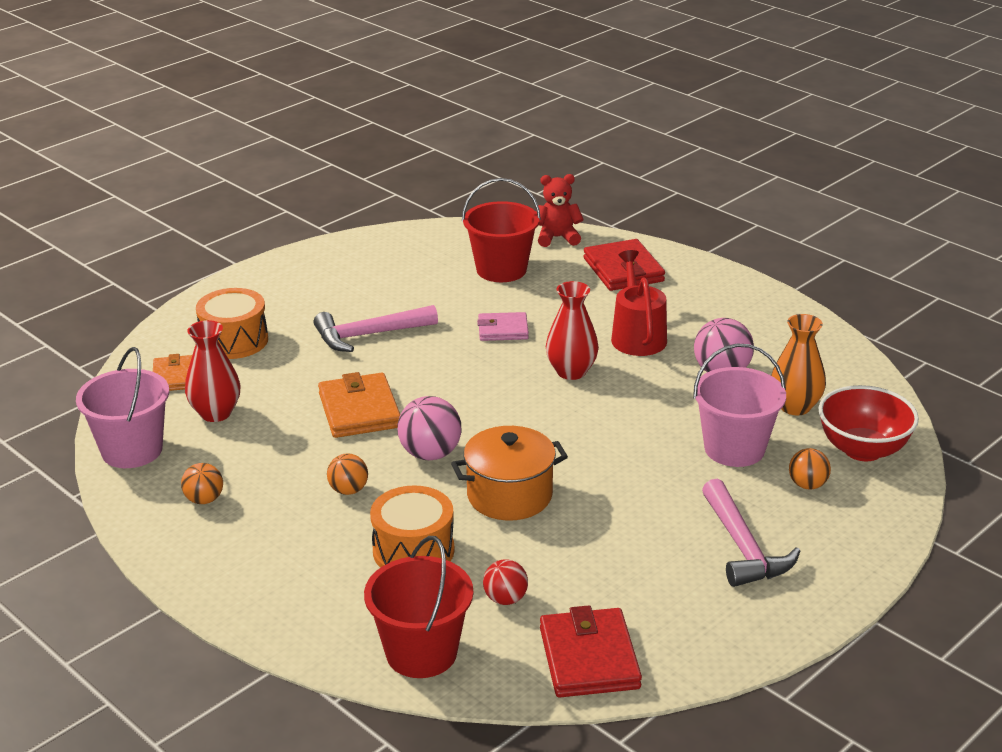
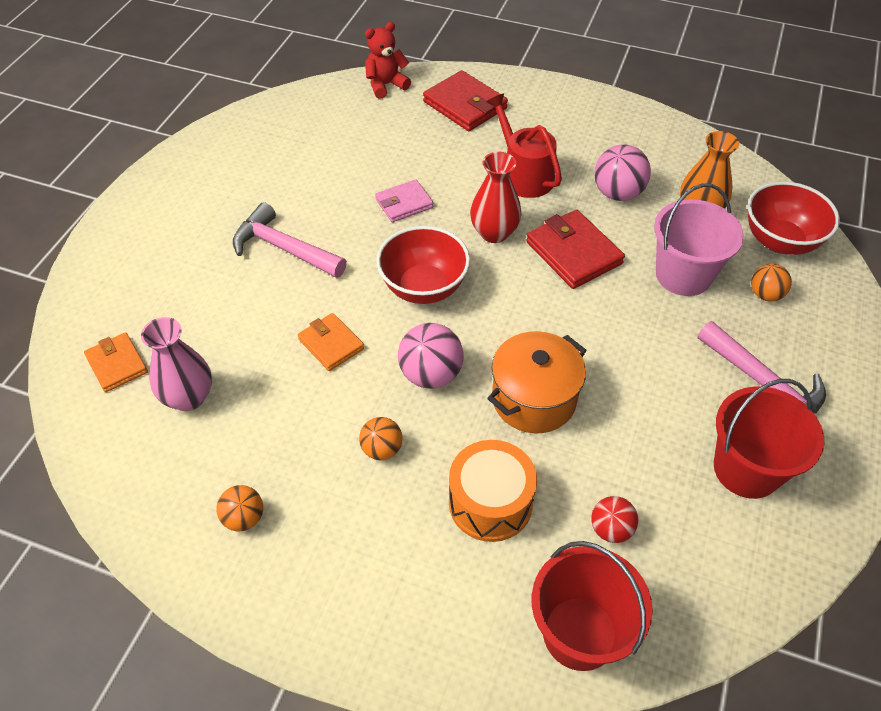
camera: 25 degrees left, 20 degrees up
pink bucket [76,347,169,468] -> none
red vase [185,320,240,422] -> pink vase [141,317,212,411]
orange drum [196,288,268,359] -> none
pink hammer [314,305,438,352] -> pink hammer turned 75 degrees clockwise [233,202,347,278]
orange wallet [318,372,400,438] -> orange wallet [298,313,364,371], size x0.63
red bucket [462,178,541,282] -> red bucket moved to [714,379,824,499]
red wallet [540,605,642,697] -> red wallet moved to [526,210,625,289]
none -> red bowl [376,226,470,304]

